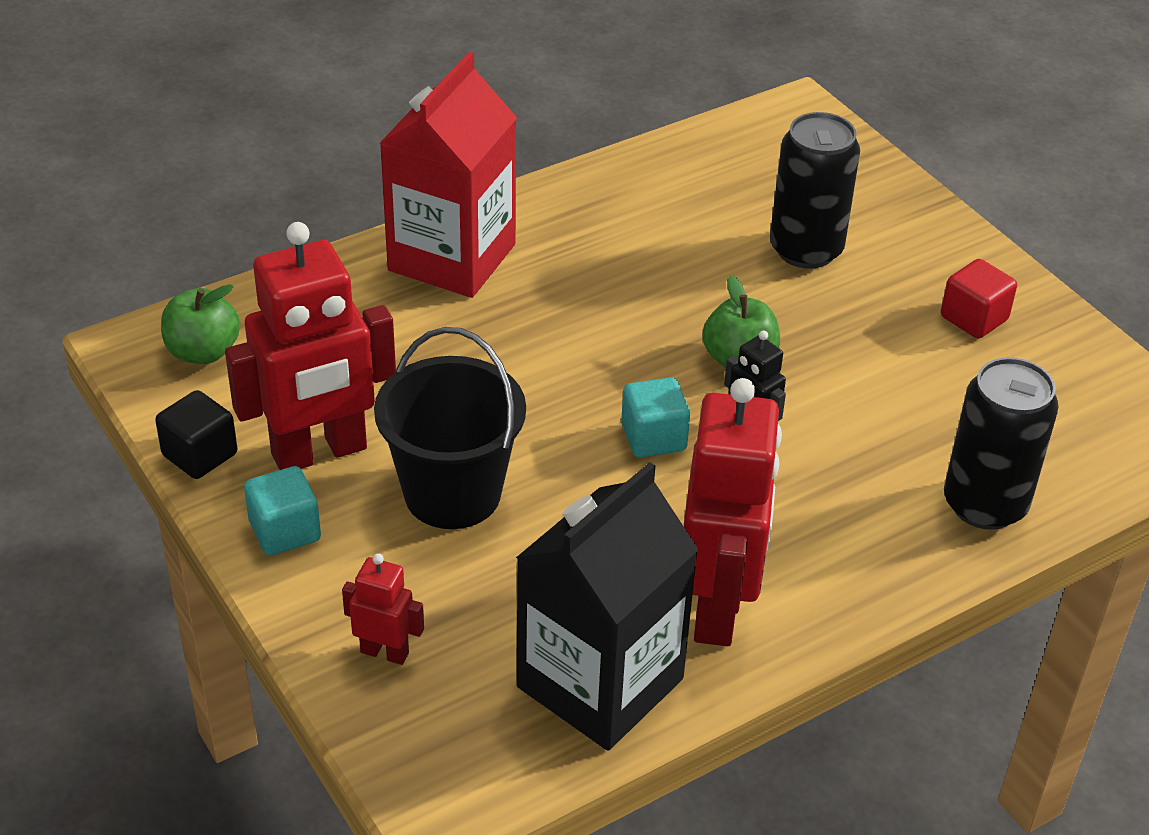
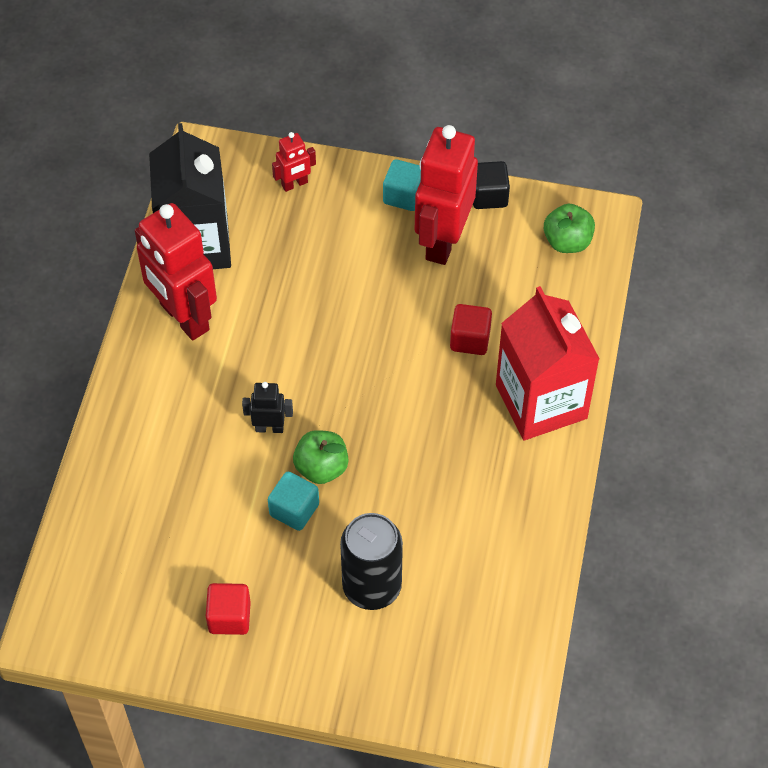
camera: 135 degrees right, 15 degrees up
black bucket [374,327,526,529] -> none
turquoise cube [621,377,690,458] -> turquoise cube moved to [268,472,319,531]
black can [944,357,1059,530] -> none
none -> red cube [450,304,492,355]

